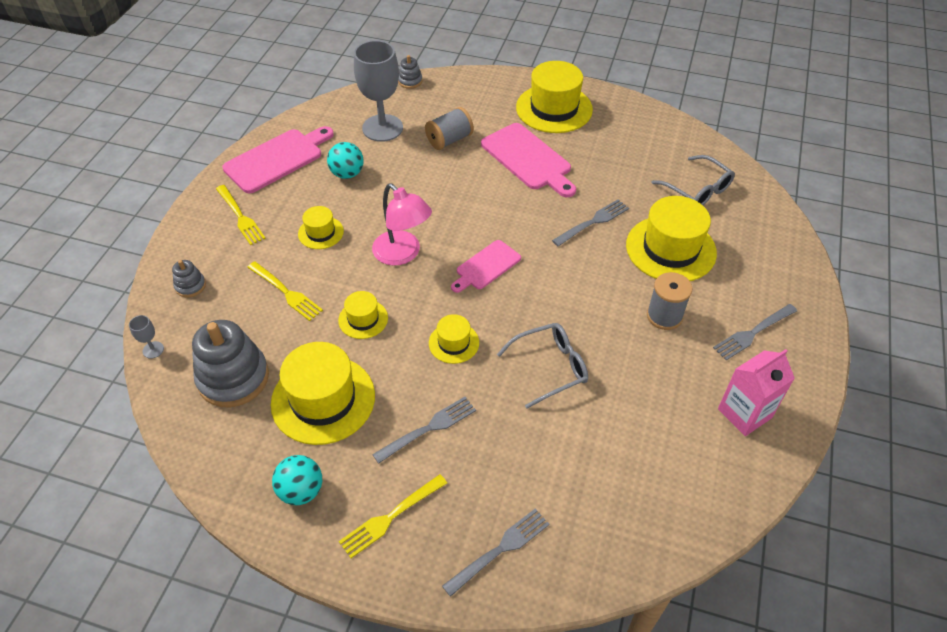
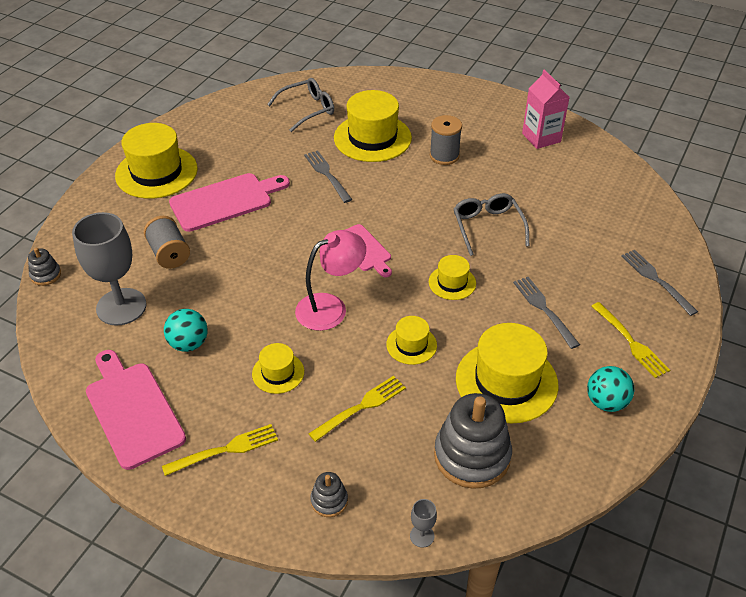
camera: 80 degrees left, 5 degrees down
grey fork [713,304,797,360] -> none

